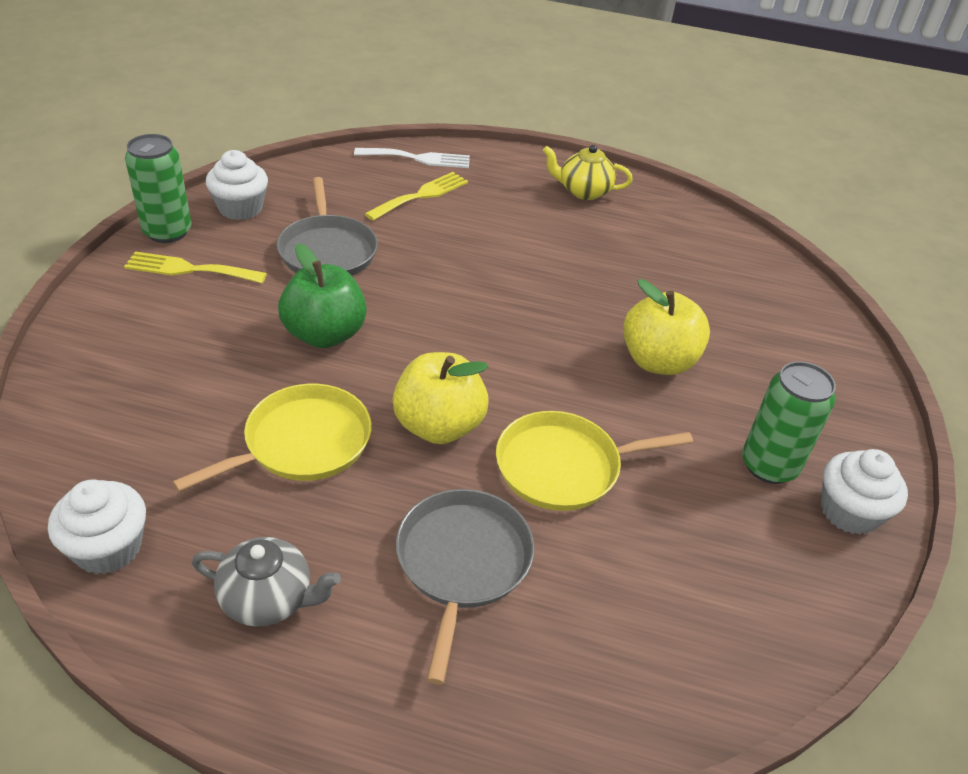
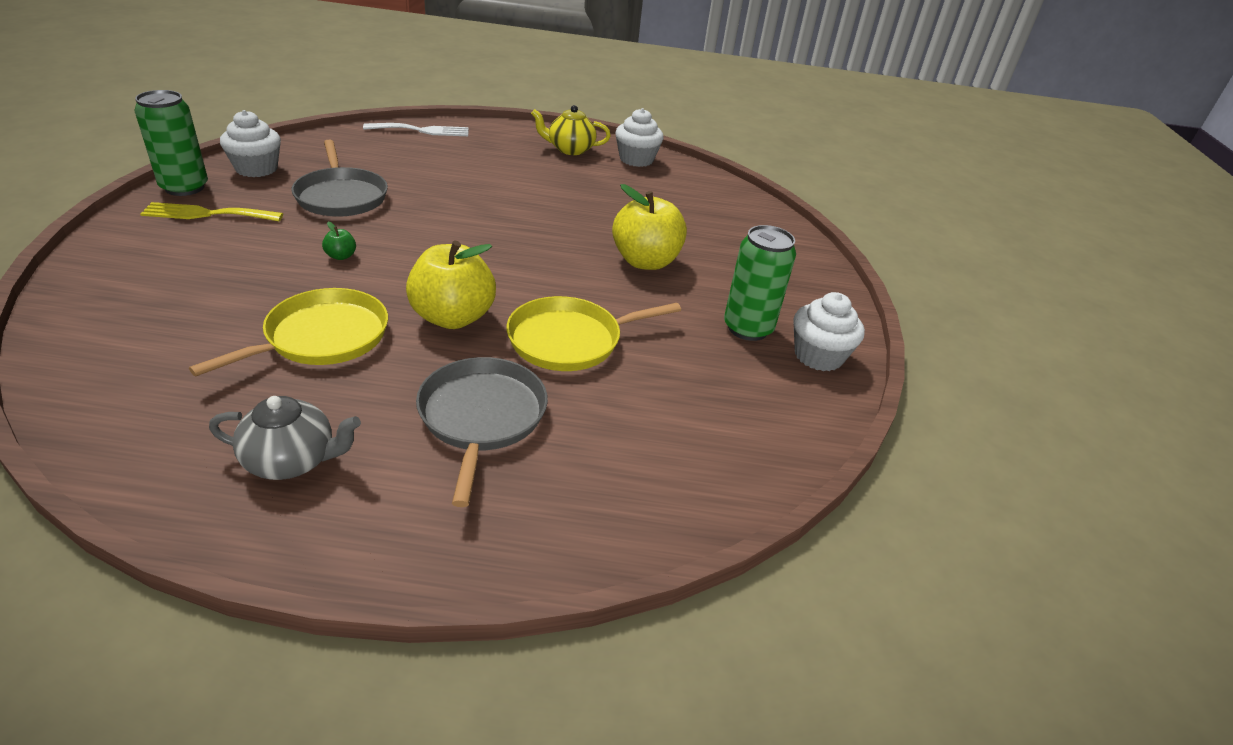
camera: 10 degrees left, 5 degrees down
white cupcake [48,479,146,574] -> white cupcake moved to [615,108,664,167]
green apple [278,244,367,348] -> green apple [322,222,356,260], size x0.41
yellow fork [365,172,468,221] -> none

